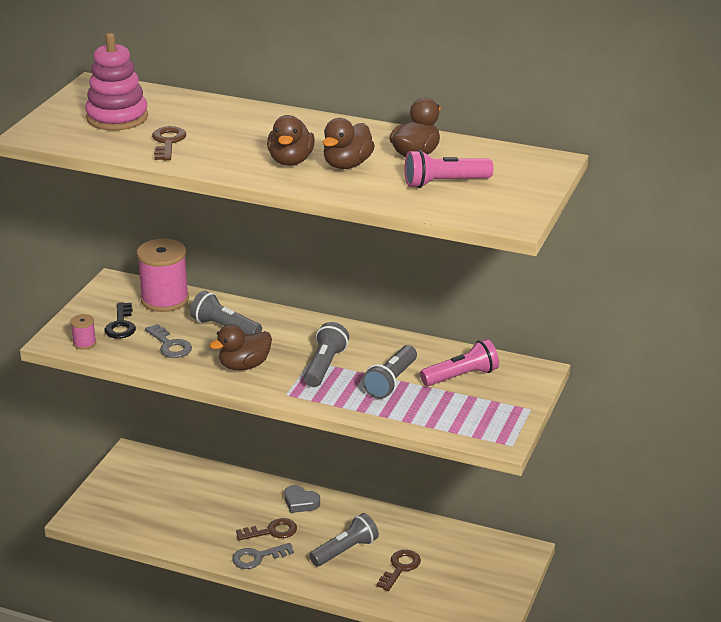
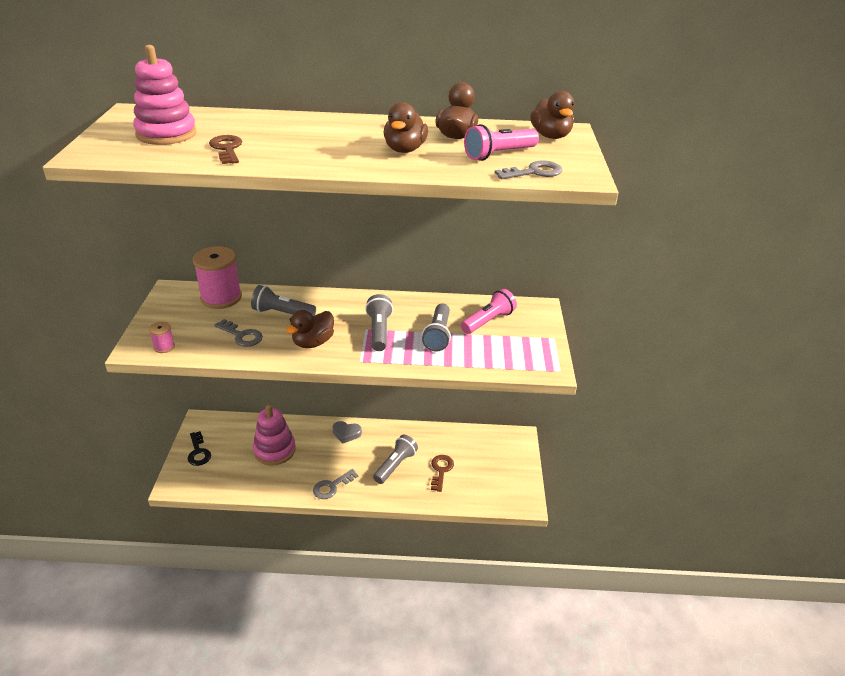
camera: 20 degrees left, 5 degrees up
black key [105,302,136,339] -> black key moved to [188,431,211,466]
brown key [236,518,297,541] -> none
brown duck [267,115,315,166] -> brown duck moved to [530,91,574,139]
none -> pink stacking toy [253,405,296,465]
none -> grey key [495,160,563,179]

